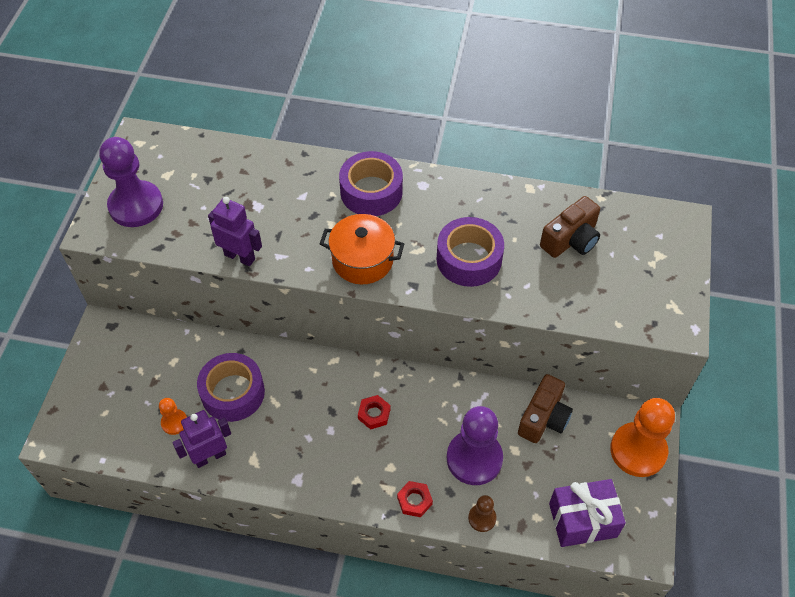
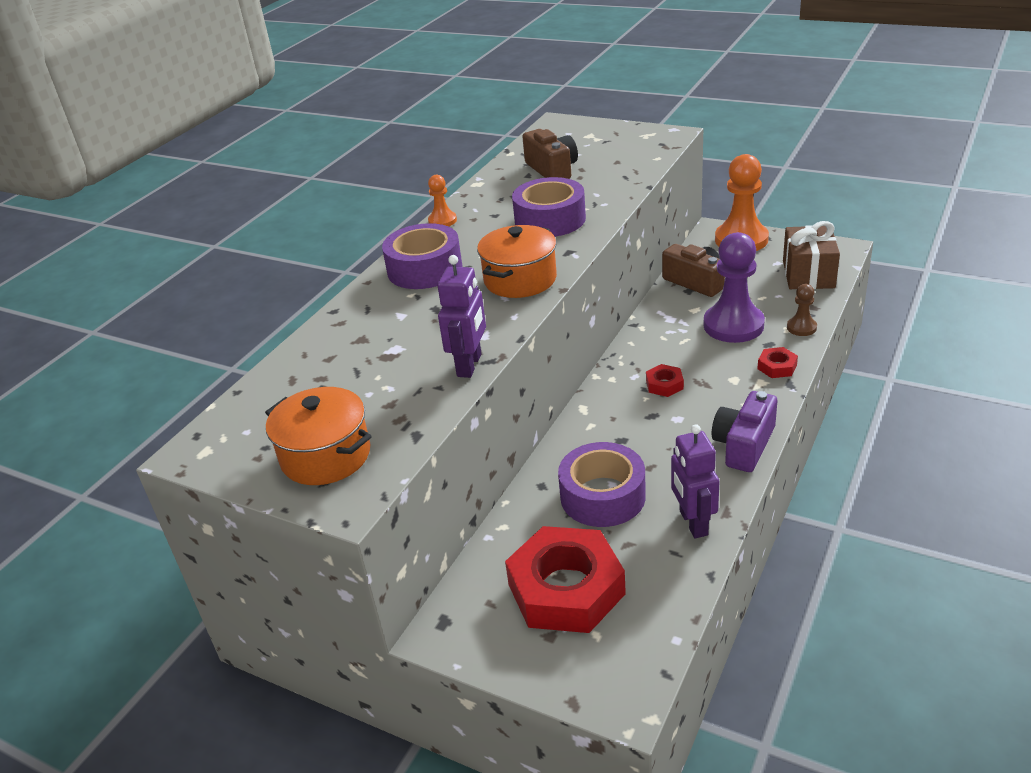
camera: 70 degrees left, 20 degrees down
purple pawn [99,137,163,227] -> orange pot [265,387,372,485]
orange pawn [159,398,187,435] -> orange pawn moved to [428,175,457,227]
purple robot [208,197,262,266] -> purple robot turned 150 degrees clockwise [437,255,486,378]
purple gift [549,479,626,547] -> brown gift [783,221,840,289]
none -> red nut [505,526,626,633]
none -> purple camera [712,391,777,472]

